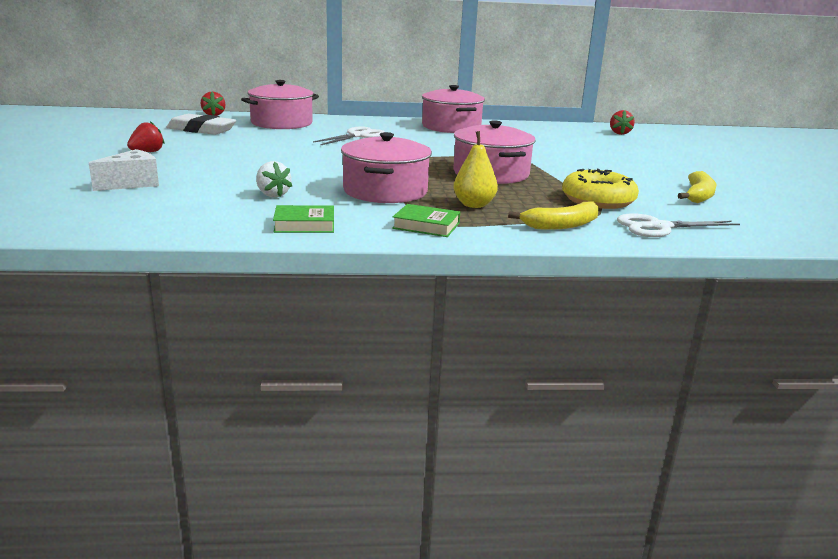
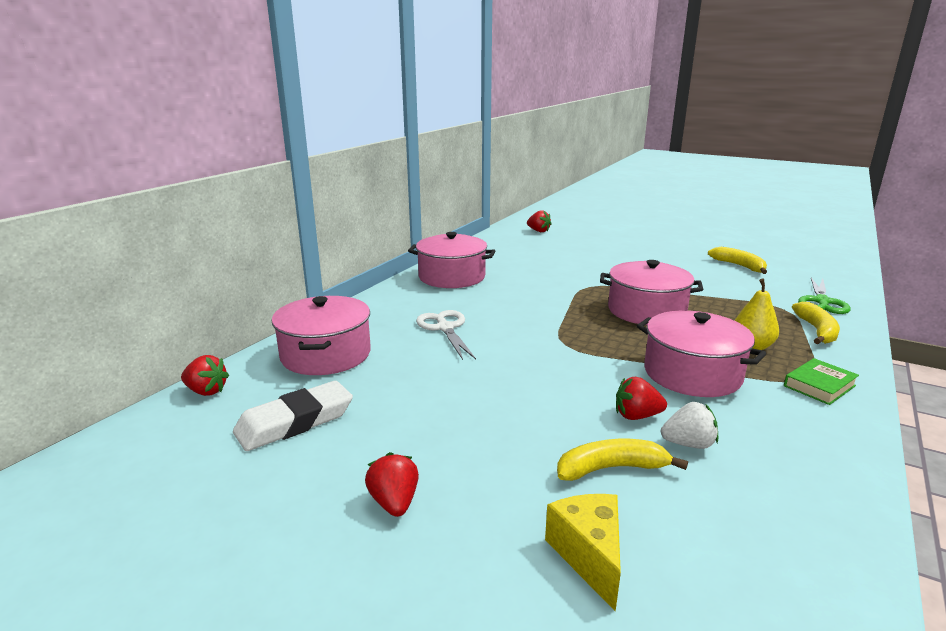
camera: 55 degrees left, 0 degrees up
white cheese [89,149,159,191] -> yellow cheese [545,494,621,612]
green book [273,205,334,233] -> none
yellow donut [562,169,639,209] -> none
white scissors [617,213,740,237] -> green scissors [798,278,851,314]
none -> yellow banana [557,439,688,481]
none -> red strawberry [616,377,667,420]

